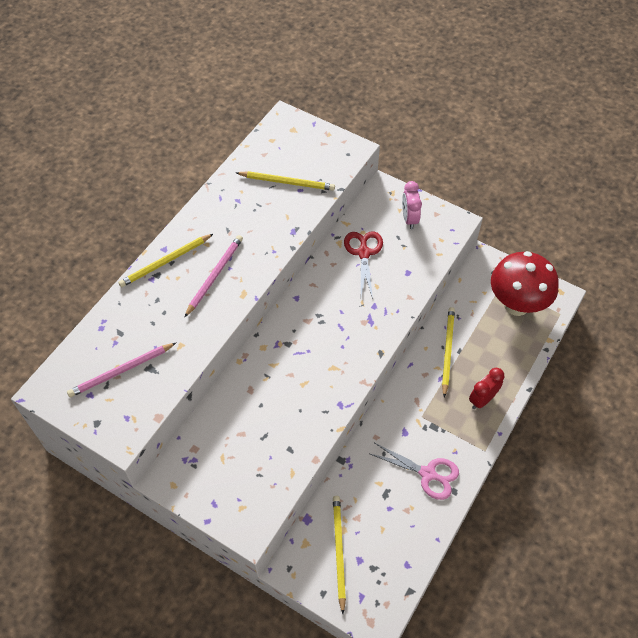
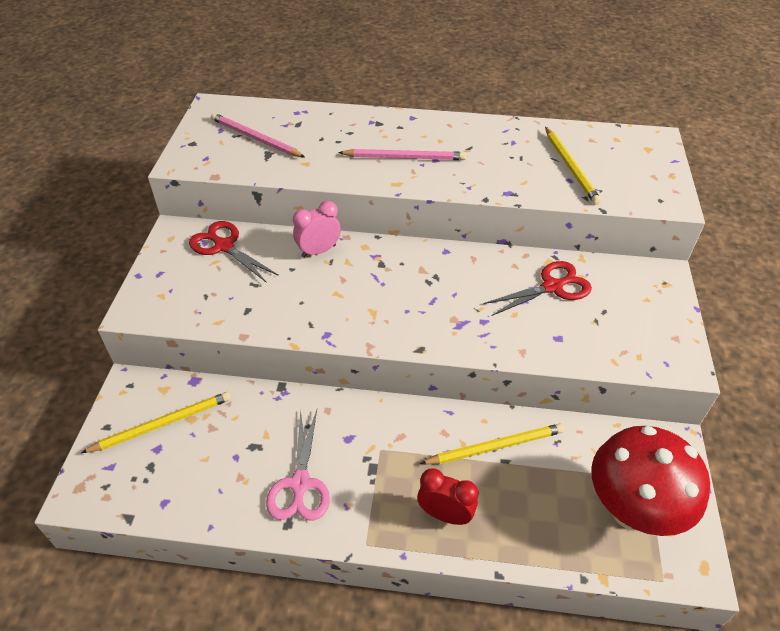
camera: 65 degrees right, 10 degrees down
yellow pencil [118,234,213,287] -> none
pink clock [402,181,422,229] -> pink clock moved to [293,201,341,258]
none -> red scissors [189,221,279,283]

